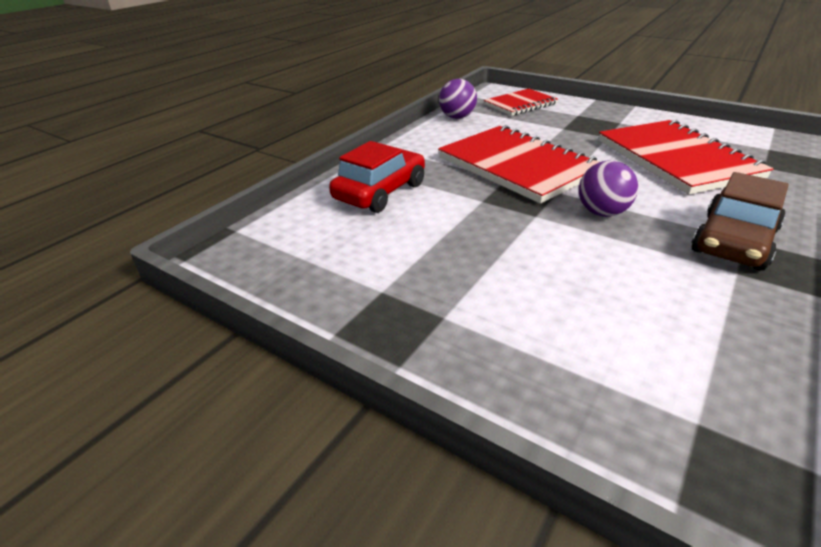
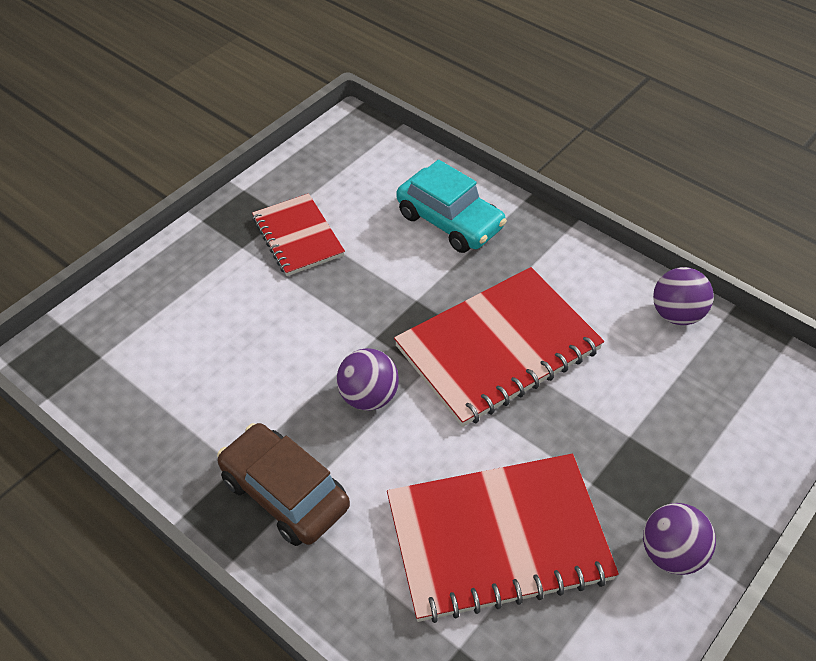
camera: 95 degrees right, 15 degrees up
red car [329,141,425,213] -> turquoise car [397,160,507,253]
red notebook [484,89,558,116] -> red notebook moved to [252,193,345,276]
none -> purple ball [643,503,716,575]

